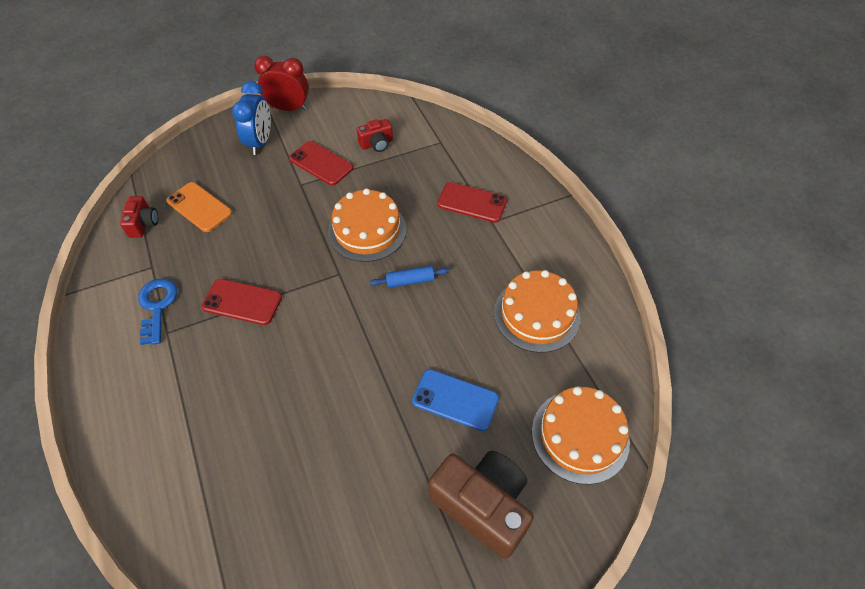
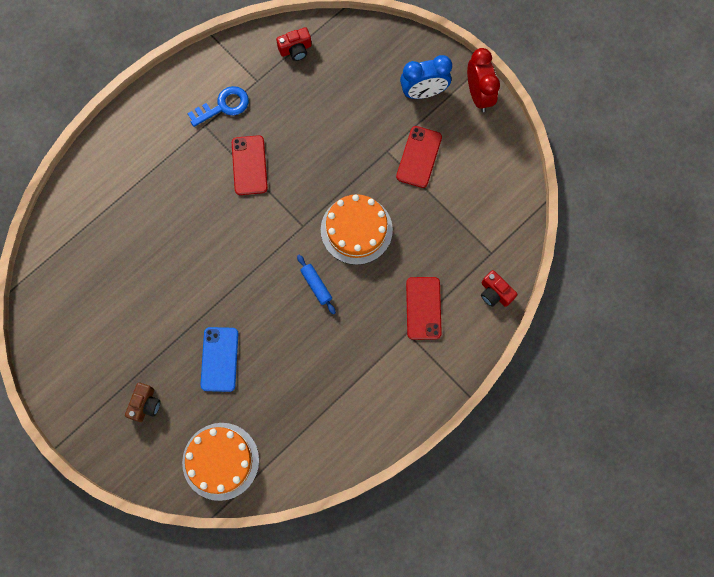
camera: 70 degrees right, 20 degrees up
orange phone [166,182,232,232] -> none
red camera [357,119,393,152] -> red camera moved to [481,270,517,307]
brown camera [429,451,534,559] -> brown camera [125,382,161,422], size x0.51
orange cake [494,270,580,353] -> none

